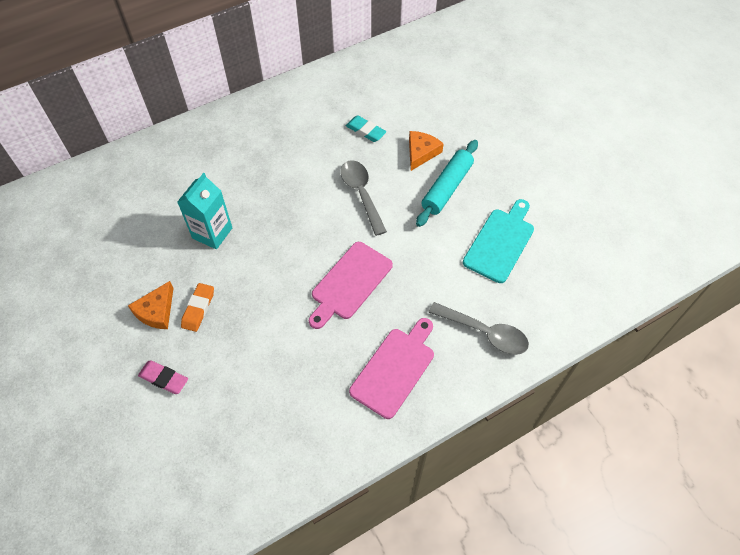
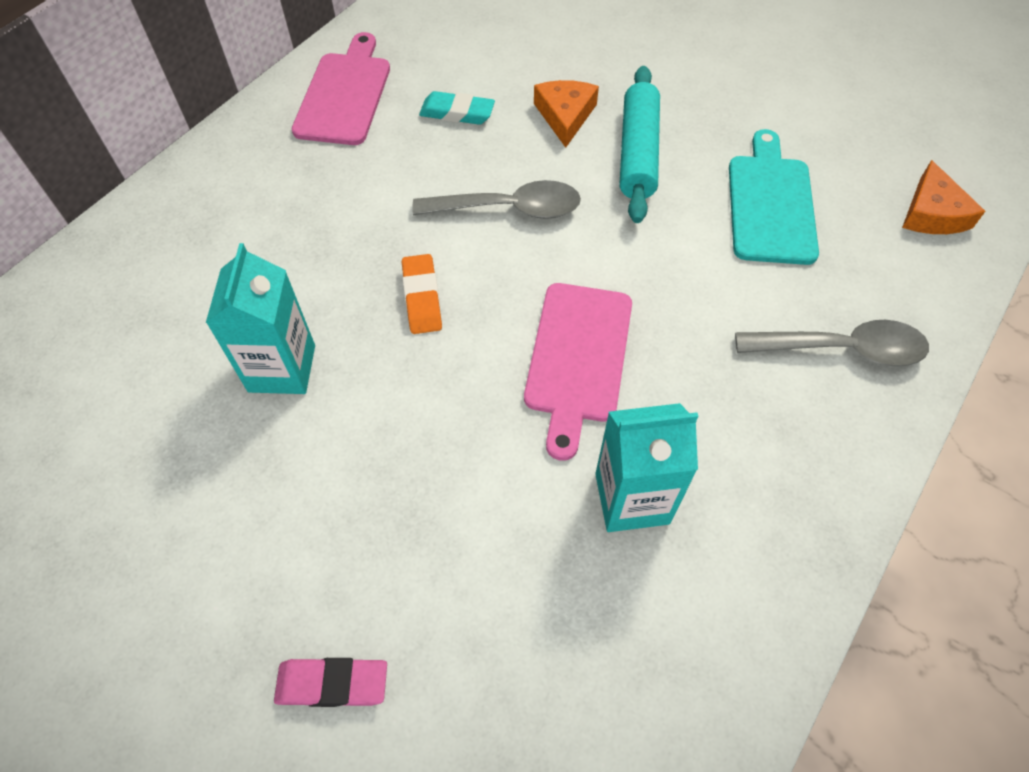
camera: 25 degrees left, 0 degrees up
orange cheese [128,281,174,329] -> orange cheese moved to [902,160,985,234]
orange eraser [181,283,214,332] -> orange eraser moved to [402,254,442,334]
grey spoon [340,160,387,236] -> grey spoon turned 135 degrees clockwise [412,180,581,219]
pink cutting board [349,318,434,419] -> pink cutting board moved to [292,32,390,145]
none -> turquoise carton [595,403,698,532]

